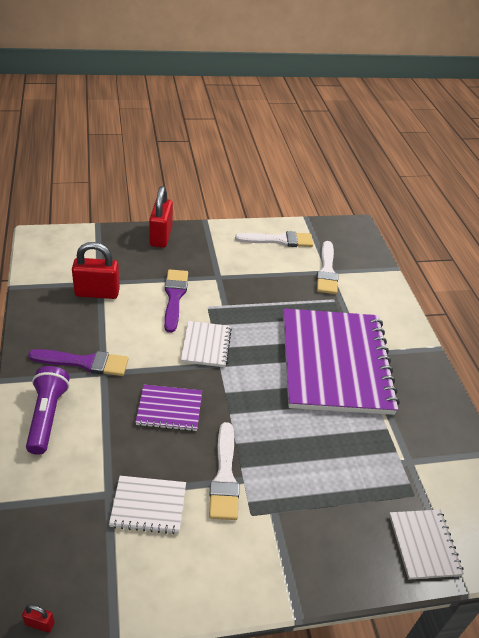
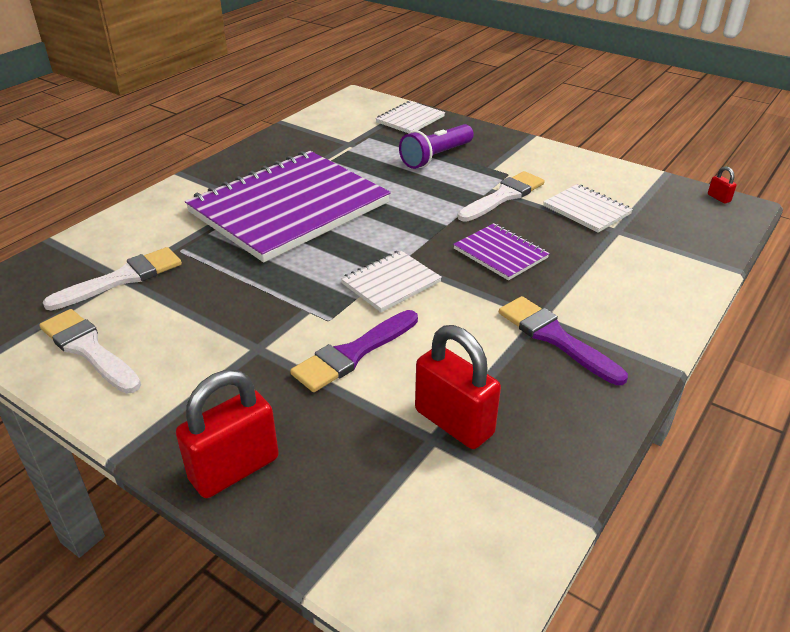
camera: 130 degrees left, 5 degrees down
purple flashlight [26,366,70,455] -> purple flashlight moved to [399,124,474,169]

